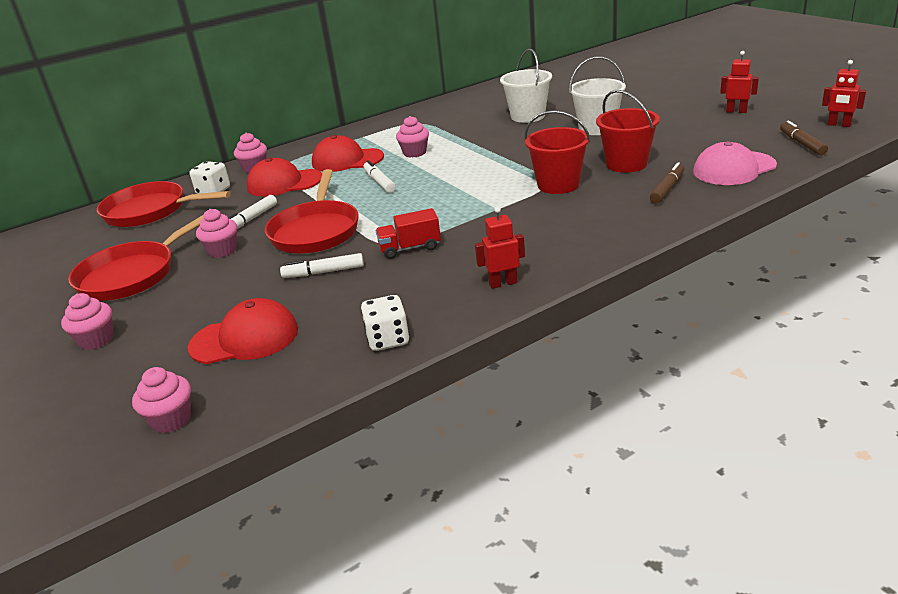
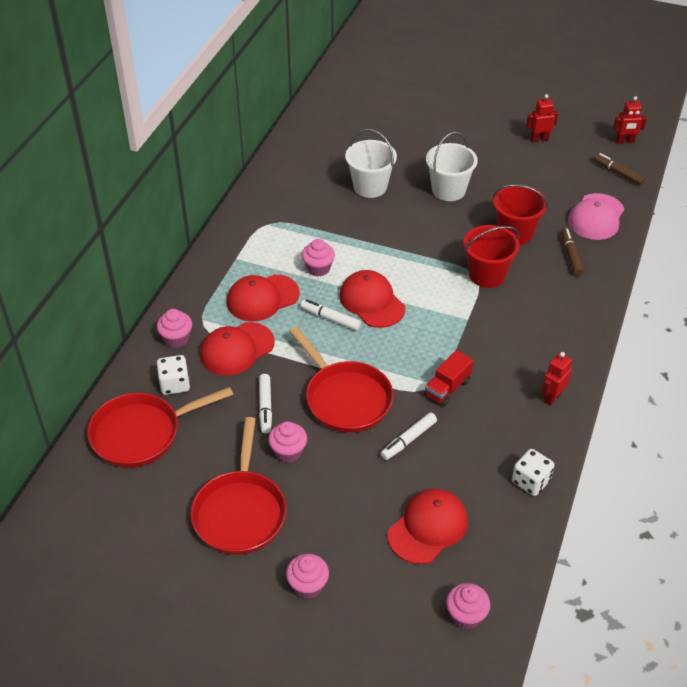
camera: 40 degrees left, 15 degrees up
none -> red cap [339,270,405,328]

